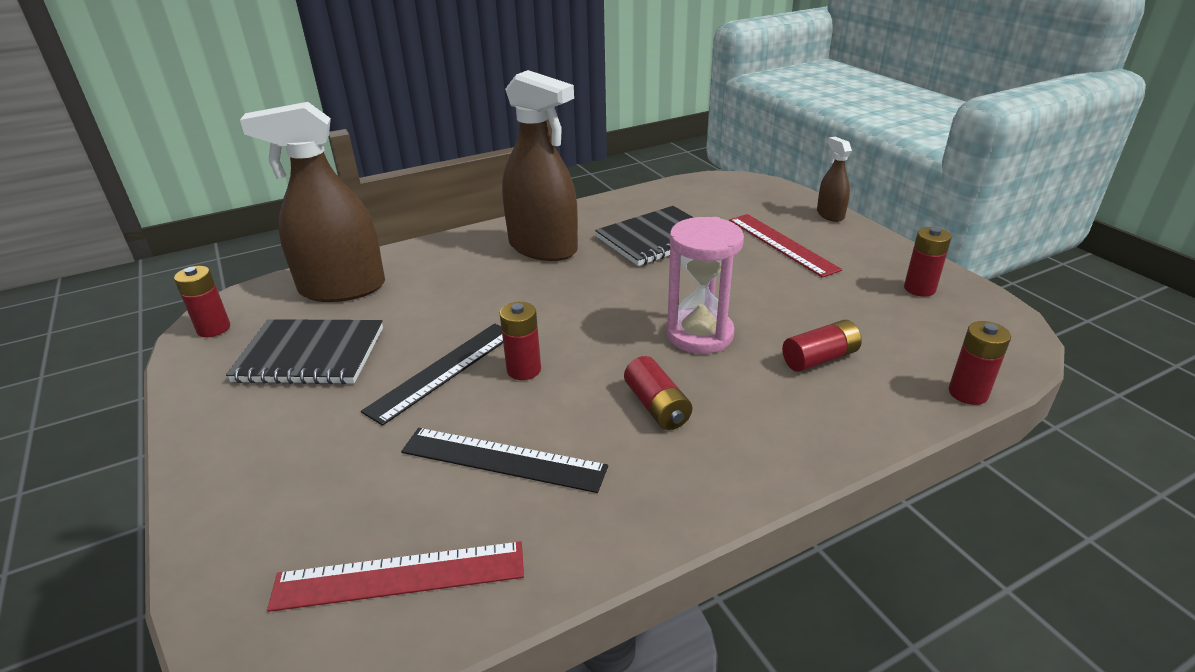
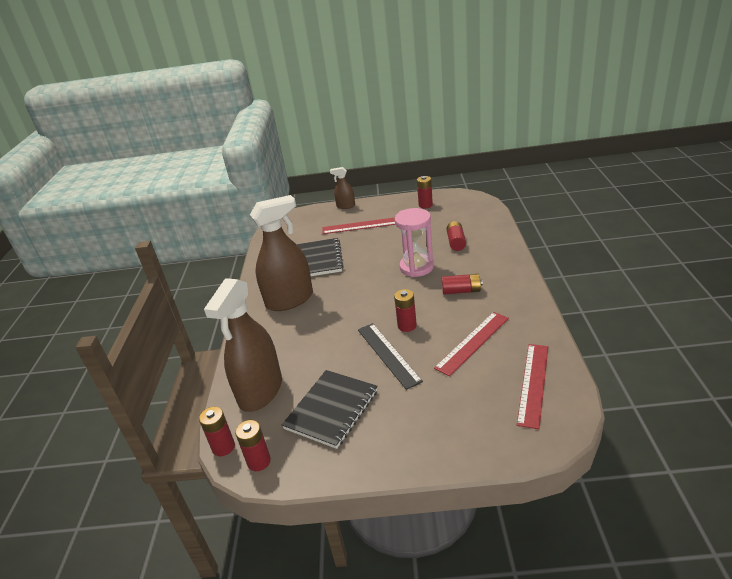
camera: 60 degrees left, 0 degrees up
black ruler [401,428,608,493] -> red ruler [434,312,509,377]
red battery [949,321,1011,405] -> red battery moved to [199,407,235,456]

